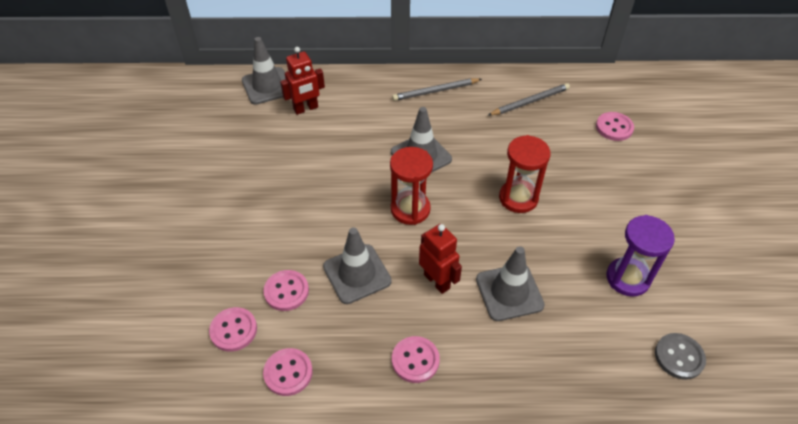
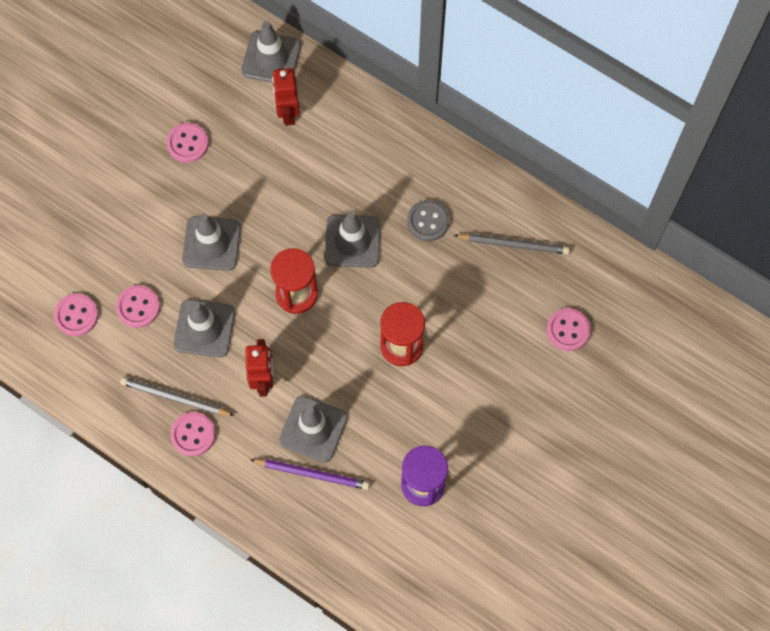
camera: 35 degrees right, 20 degrees up
pink button [263,348,313,396] -> pink button moved to [166,123,209,163]
red robot [280,47,325,115] -> red robot turned 75 degrees clockwise [272,68,300,126]
grey pencil [392,78,482,101] -> grey pencil moved to [120,377,235,416]
grey button [655,333,706,380] -> grey button moved to [407,200,449,241]
none -> grey traffic cone [182,213,241,271]
none -> purple pencil [251,459,370,490]

